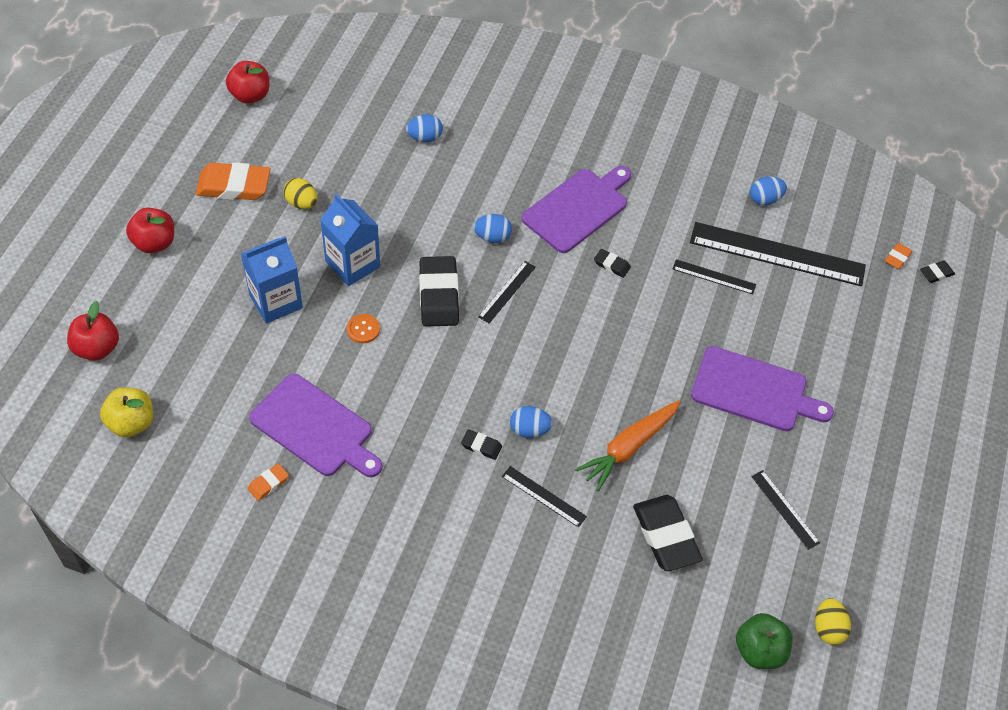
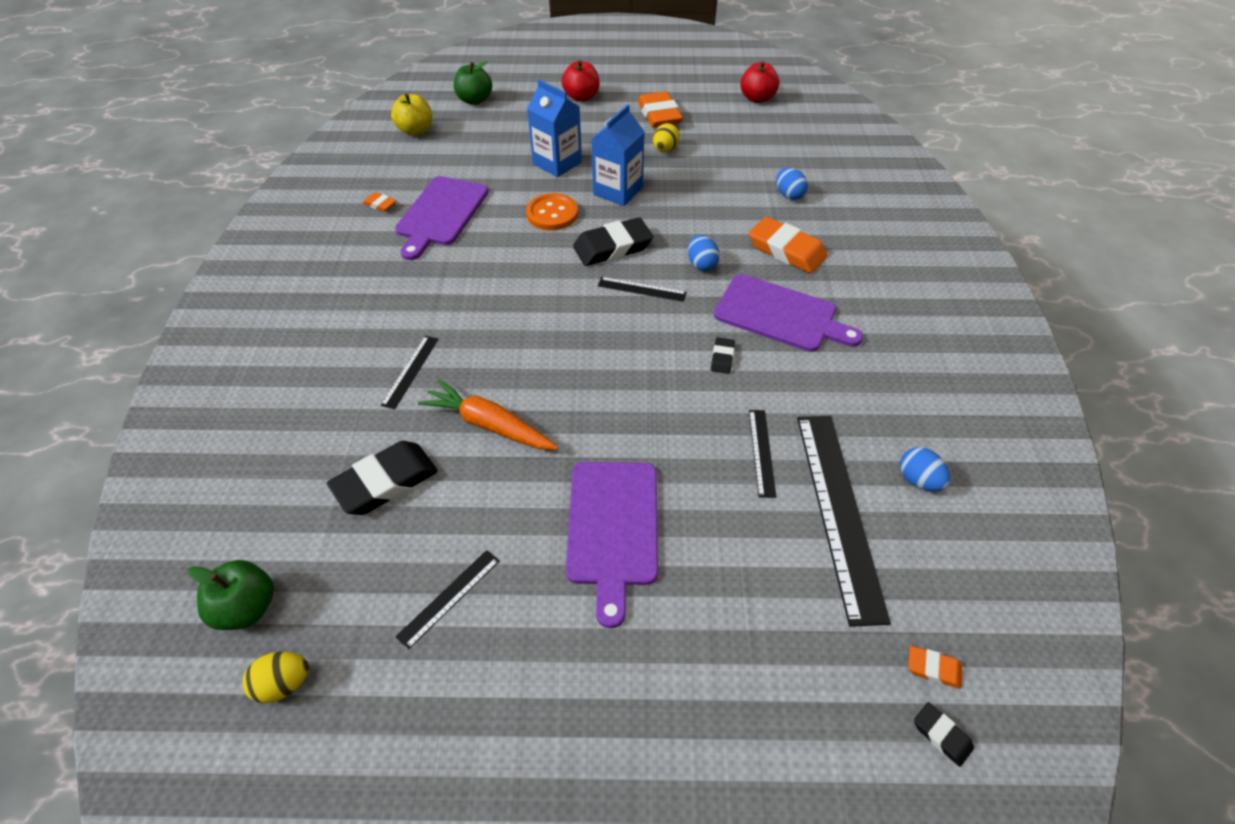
camera: 75 degrees right, 5 degrees down
red apple [67,301,119,361] -> green apple [454,61,492,105]
orange button [347,314,380,343] -> orange button [526,193,578,230], size x1.69
black eraser [461,429,502,460] -> none
blue egg [510,406,553,438] -> none
none -> orange eraser [749,217,827,273]

